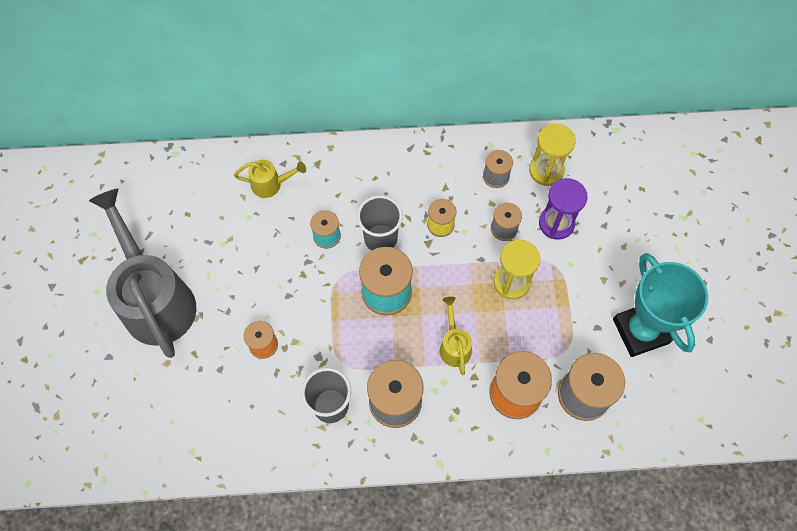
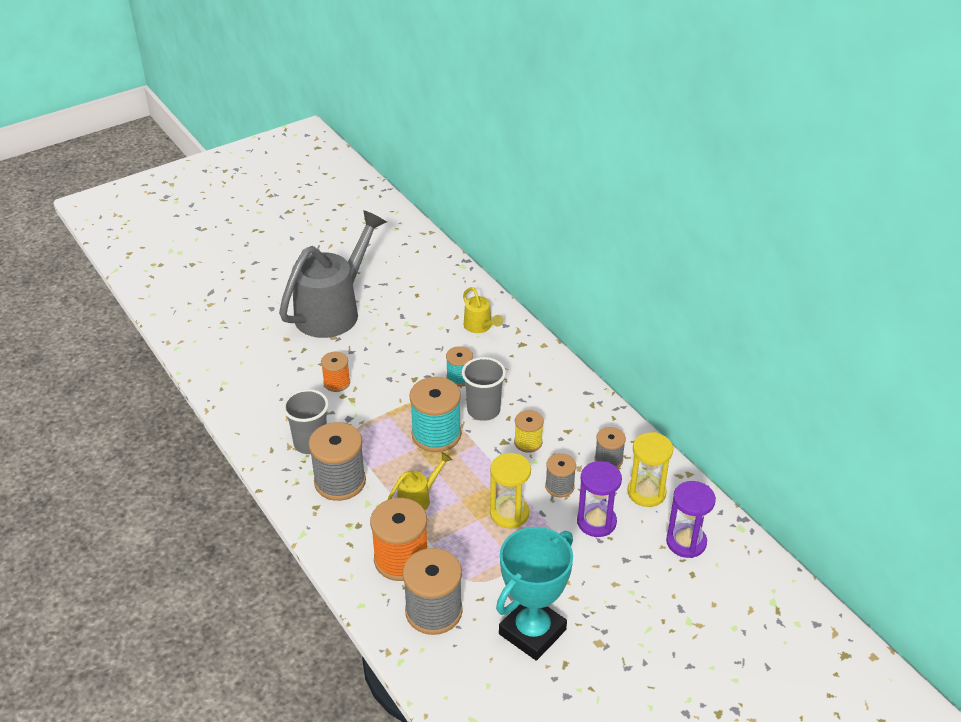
camera: 60 degrees right, 25 degrees down
none -> purple hourglass [666,481,716,558]

